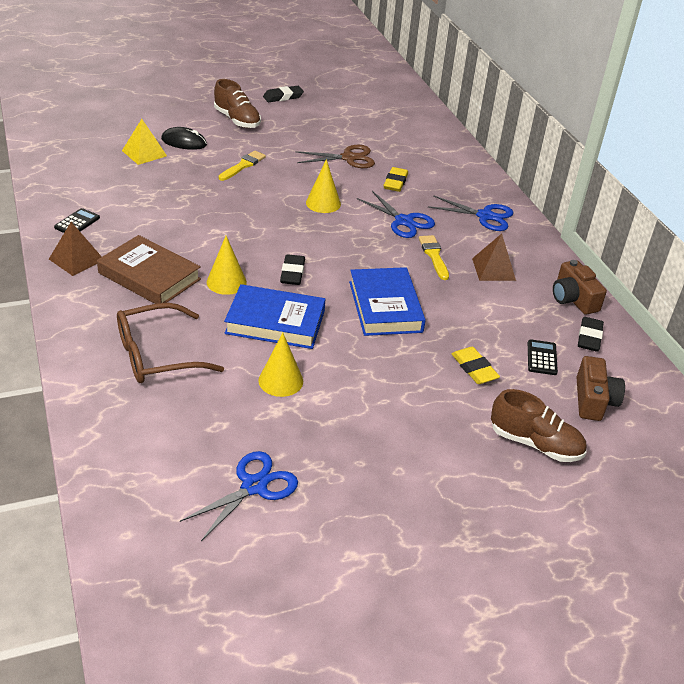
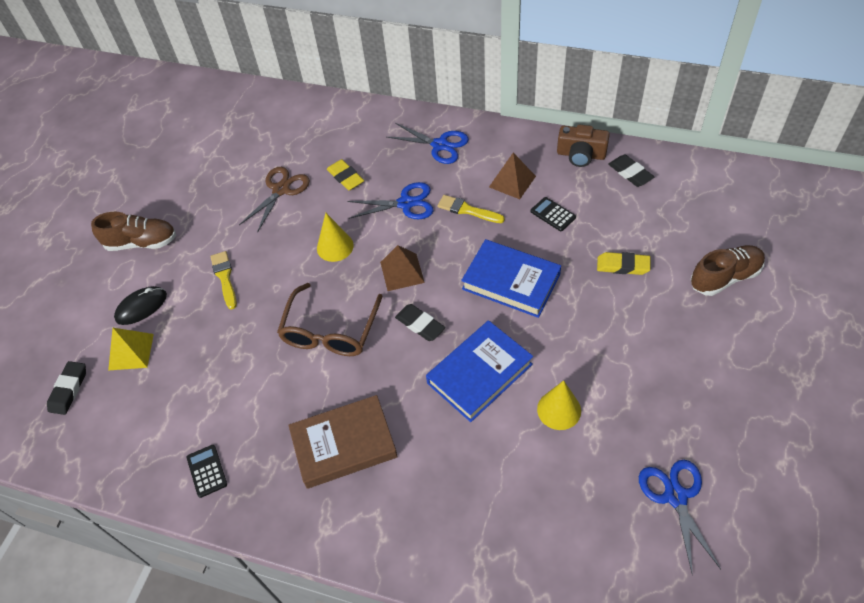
camera: 45 degrees left, 15 degrees up
brown pyramid [49,222,102,276] -> brown pyramid moved to [380,245,425,291]
brown glasses [117,303,224,383] -> brown glasses moved to [277,283,383,356]
yellow cone [207,236,247,295] -> none
black eraser [263,86,304,102] -> black eraser moved to [47,361,86,415]
blue scissors [428,195,514,231] -> blue scissors turned 60 degrees clockwise [387,123,469,164]
black calculator [528,339,558,375] -> black calculator moved to [531,197,576,231]
brown camera [577,356,625,421] -> none

